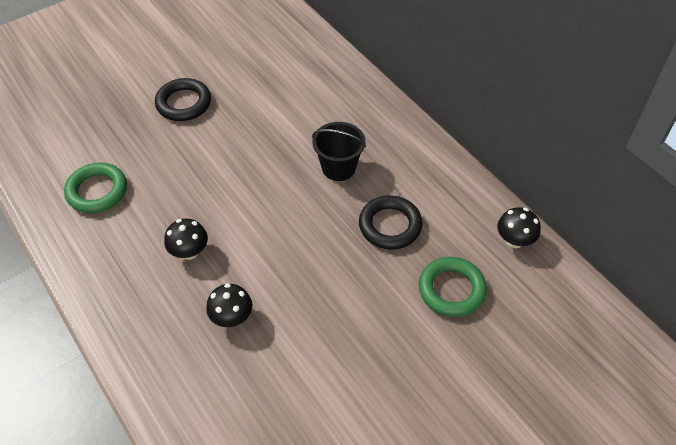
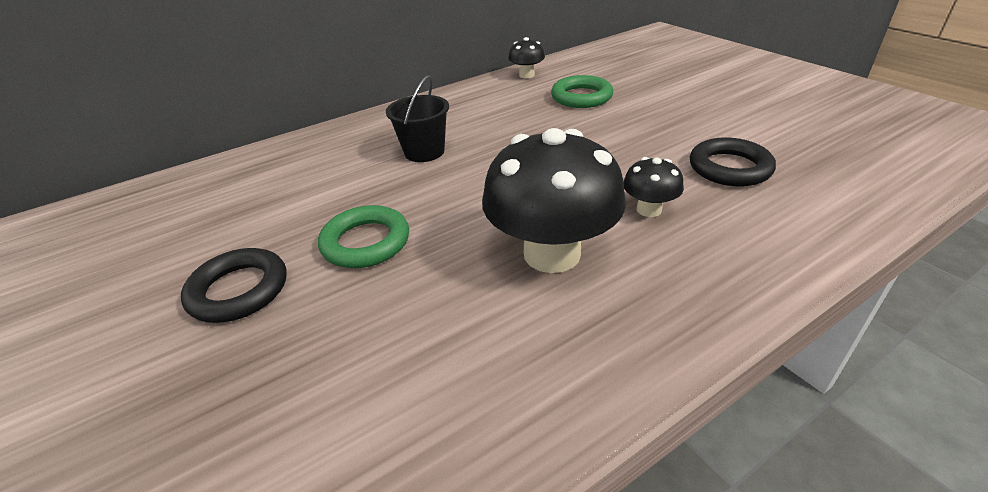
camera: 85 degrees left, 15 degrees down
green ring [64,162,127,213] -> green ring moved to [318,205,409,268]
black mushroom [164,219,208,260] -> black mushroom [482,128,626,273], size x2.12
black ring [359,195,423,250] -> black ring moved to [690,137,776,187]

